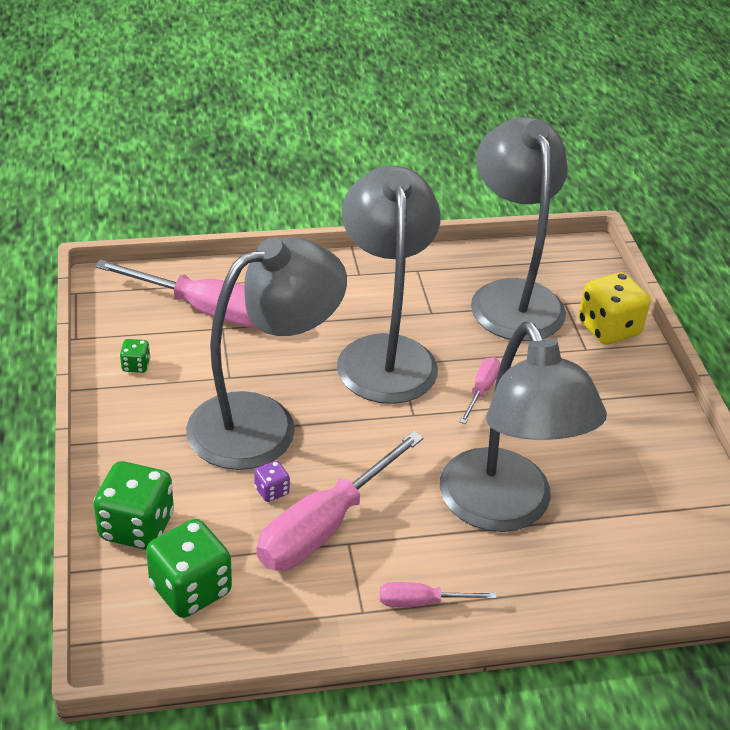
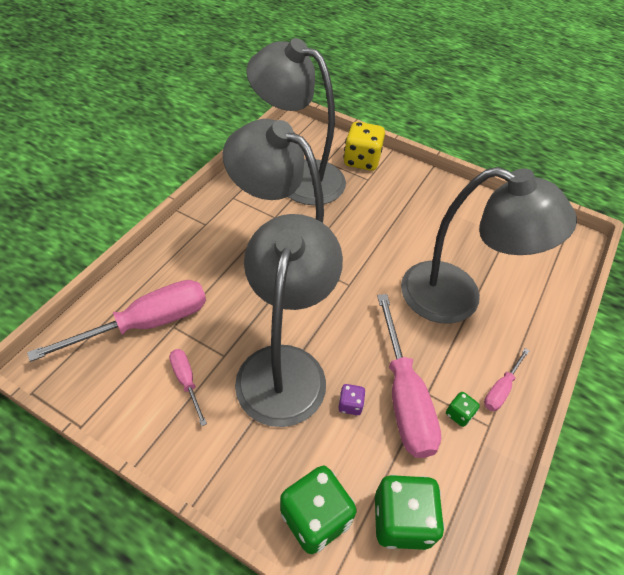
camera: 50 degrees left, 10 degrees up
green dice [120,339,150,373] -> green dice moved to [446,392,480,427]
pink screwdriver [460,357,501,424] -> pink screwdriver moved to [169,349,207,426]

